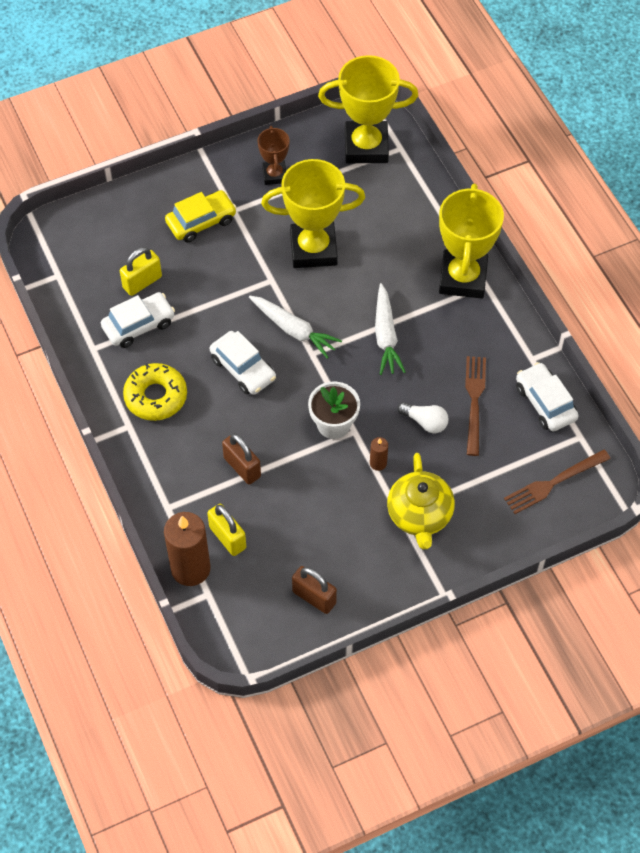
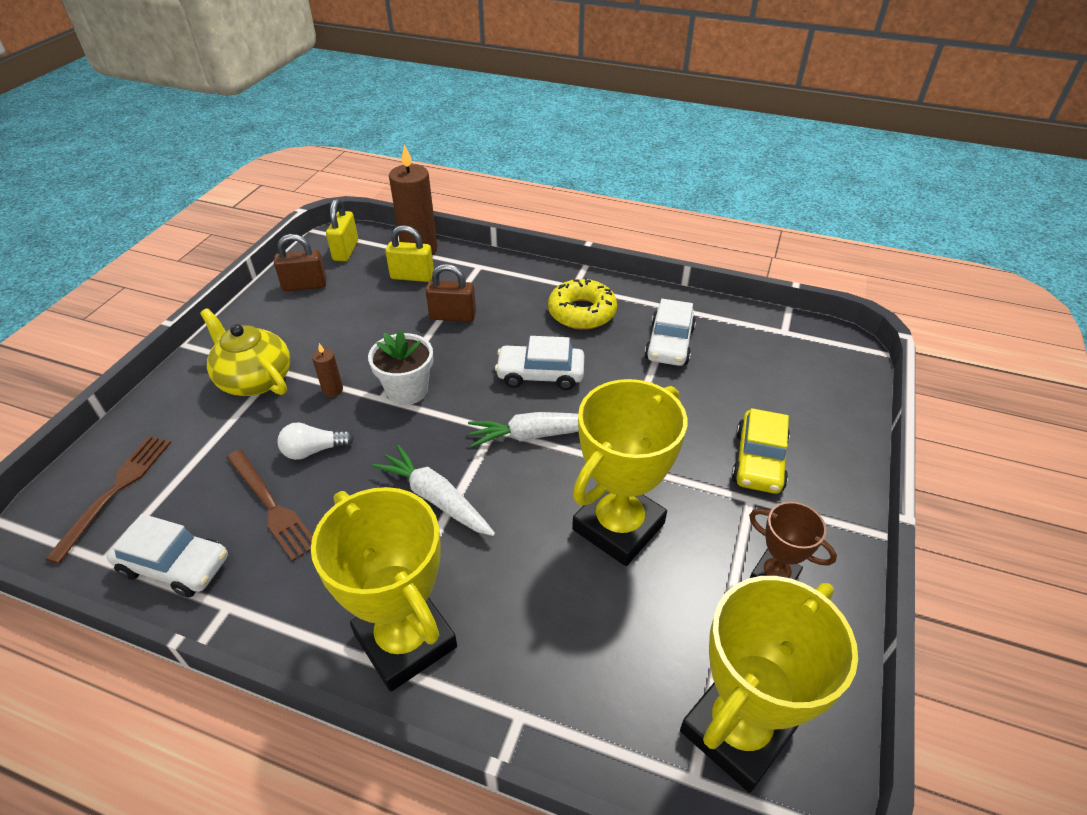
camera: 135 degrees right, 15 degrees down
yellow padlock [120,247,162,296] -> yellow padlock moved to [326,199,358,261]

